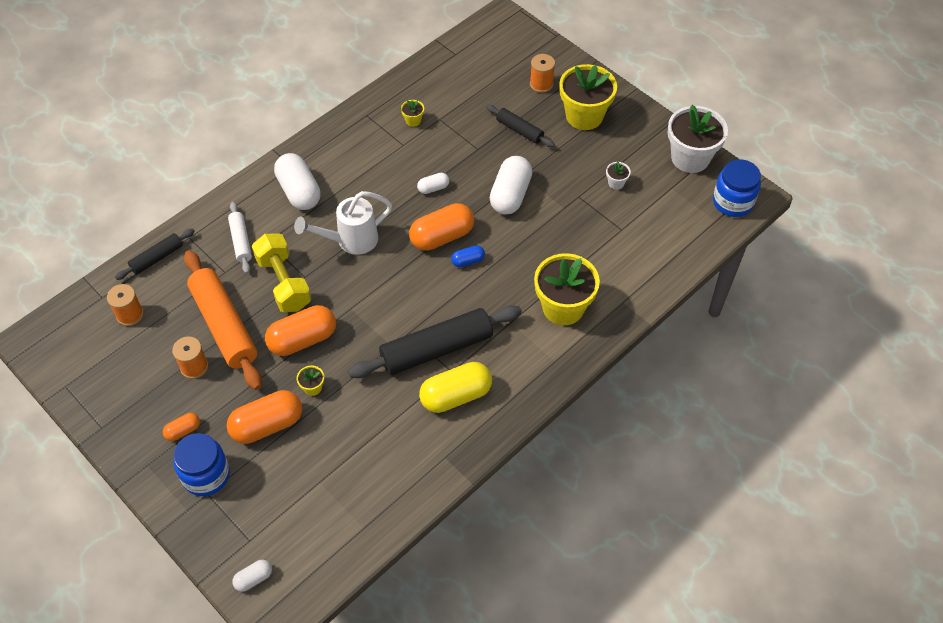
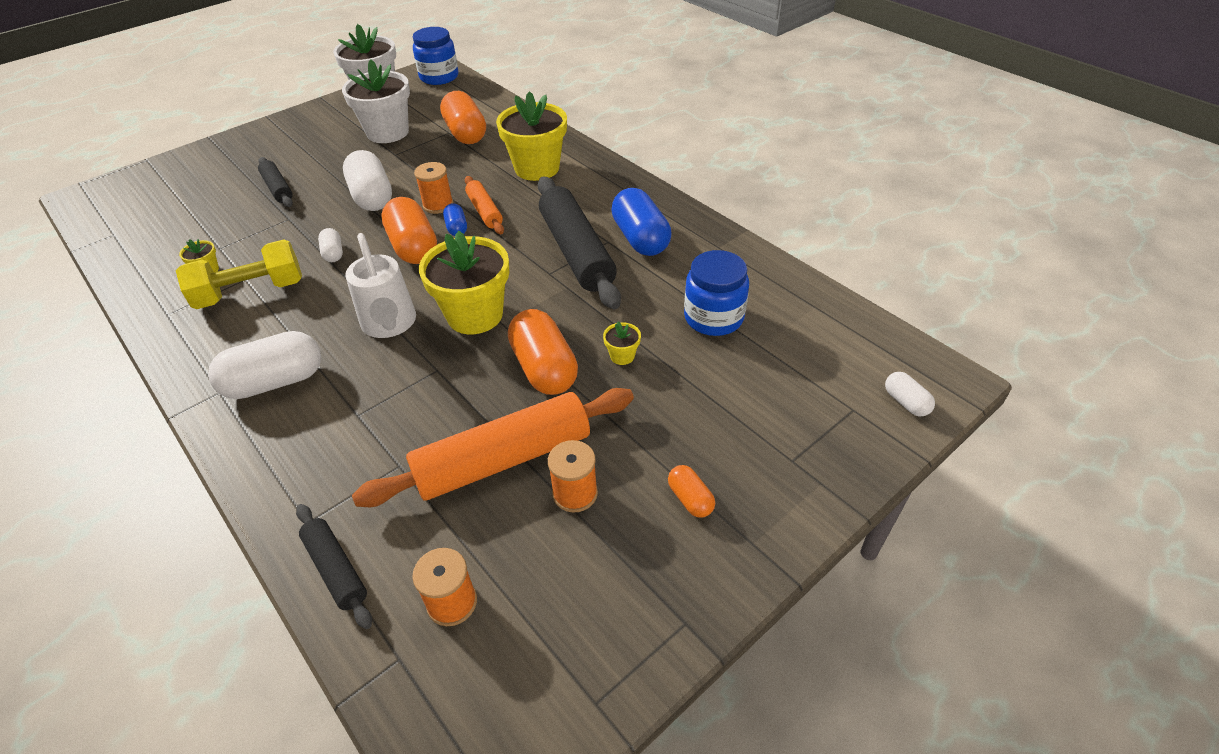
camera: 85 degrees left, 10 degrees down
blue jar [173,433,230,496] -> blue jar moved to [684,250,749,336]
orange capsule [227,390,302,444] -> orange capsule moved to [440,91,486,144]
white rolling pin [228,202,252,274] -> none
yellow dumbbell [252,234,311,312] -> yellow dumbbell moved to [176,240,302,309]
yellow capsule [419,362,492,413] -> blue capsule [611,188,671,256]
black rolling pin [486,105,555,147] -> black rolling pin turned 75 degrees counterclockwise [258,157,293,207]
white capsule [490,156,532,214] -> white capsule turned 45 degrees clockwise [343,150,392,211]
orange spool [530,54,555,93] -> orange spool moved to [414,162,453,214]
yellow flower pot [559,64,617,130] -> yellow flower pot moved to [419,231,509,334]
white flower pot [606,162,631,190] -> white flower pot [342,59,410,143], size x2.42
none -> orange rolling pin [465,176,504,234]

